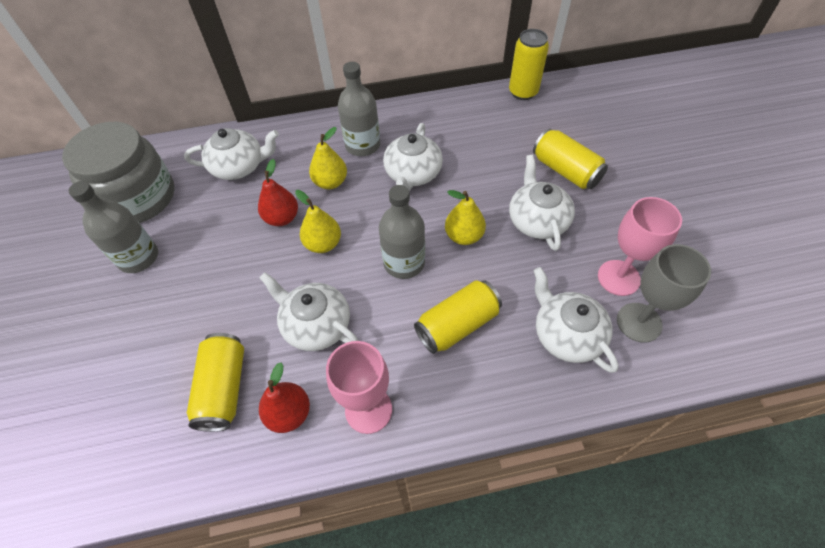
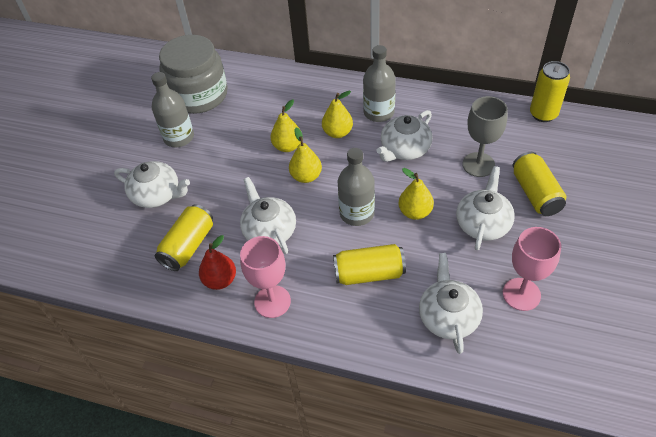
camera: 30 degrees right, 5 degrees down
white teapot [184,128,279,180] -> white teapot moved to [114,161,190,208]
red pear [258,159,298,226] -> yellow pear [271,99,301,152]
grey goblet [617,244,711,343] -> grey goblet moved to [462,96,508,177]

